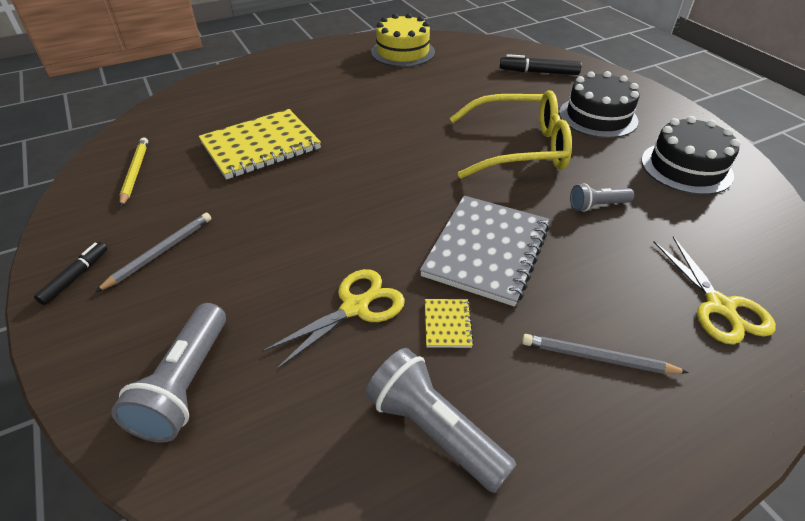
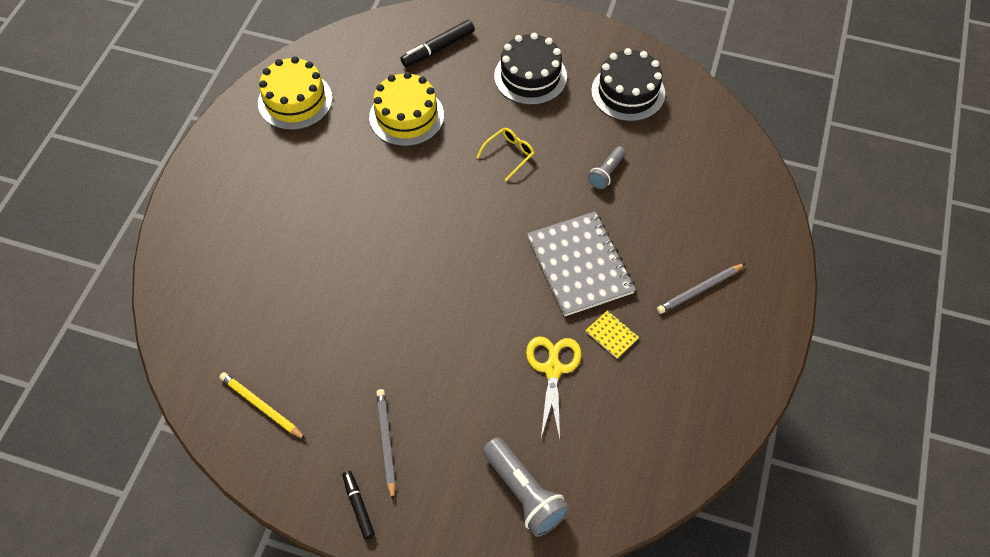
camera: 45 degrees left, 15 degrees up
yellow notebook [199,109,321,179] -> none
grey flashlight [366,348,517,493] -> none
yellow glasses [450,90,572,179] -> yellow glasses [476,128,534,181], size x0.43
yellow scissors [653,236,776,345] -> none
none -> yellow cake [369,72,444,146]

